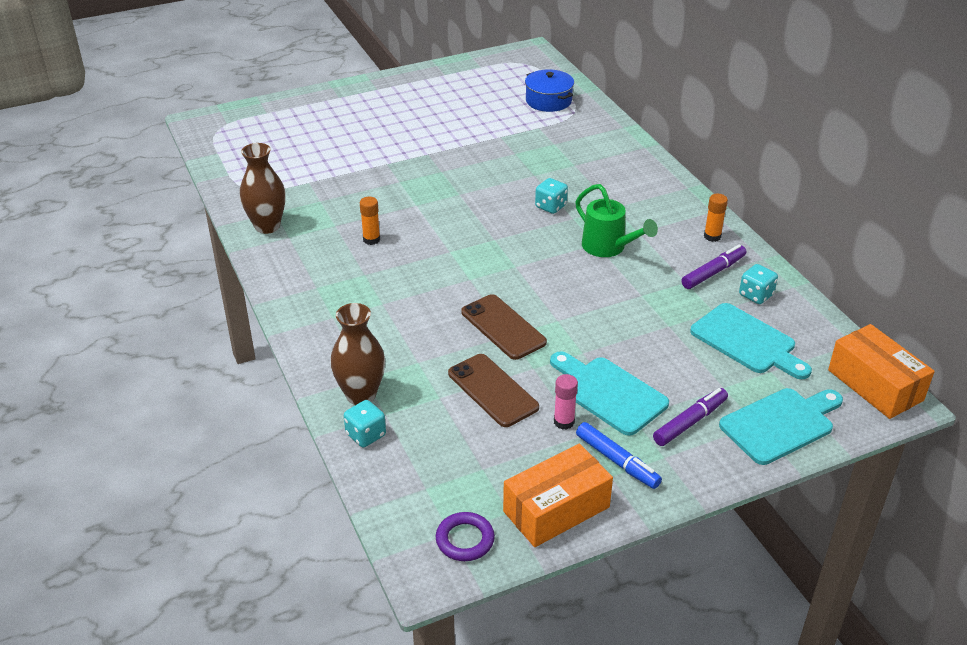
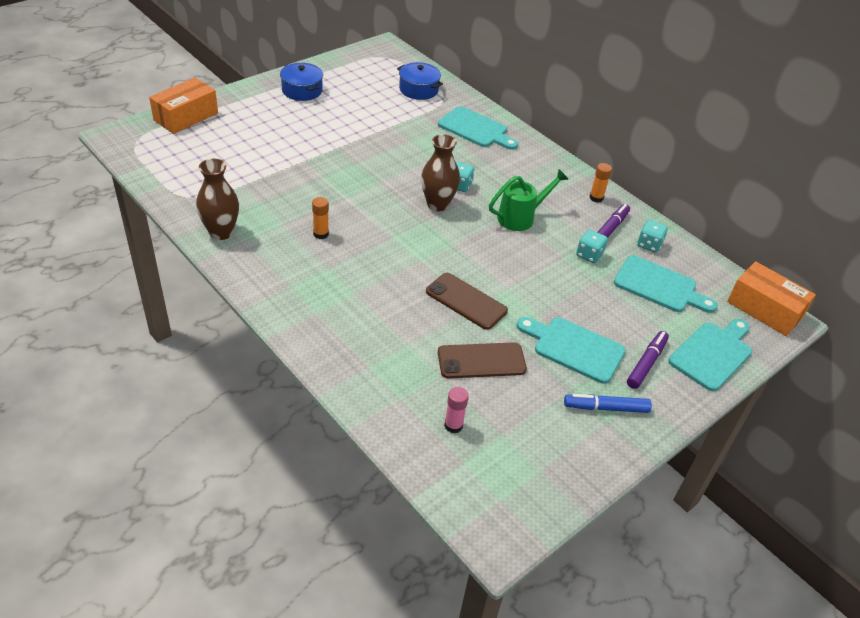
camera: 20 degrees left, 5 degrees up
brown vase [330,303,385,405] -> brown vase moved to [421,134,460,211]
turquoise dice [344,400,386,447] -> turquoise dice moved to [576,230,608,263]
purple ring [436,512,495,561] -> none
brown phone [448,354,539,427] -> brown phone turned 45 degrees counterclockwise [438,342,527,379]
orange box [503,443,613,547] -> orange box moved to [149,77,218,134]
pink glue stick [554,374,578,430] -> pink glue stick moved to [444,387,469,434]
green watering can [575,184,658,257] -> green watering can turned 60 degrees counterclockwise [489,169,569,231]
blue marker [576,422,662,489] -> blue marker turned 150 degrees clockwise [564,394,652,413]
none -> blue pot [280,63,323,101]
none -> turquoise cutting board [438,106,518,150]

